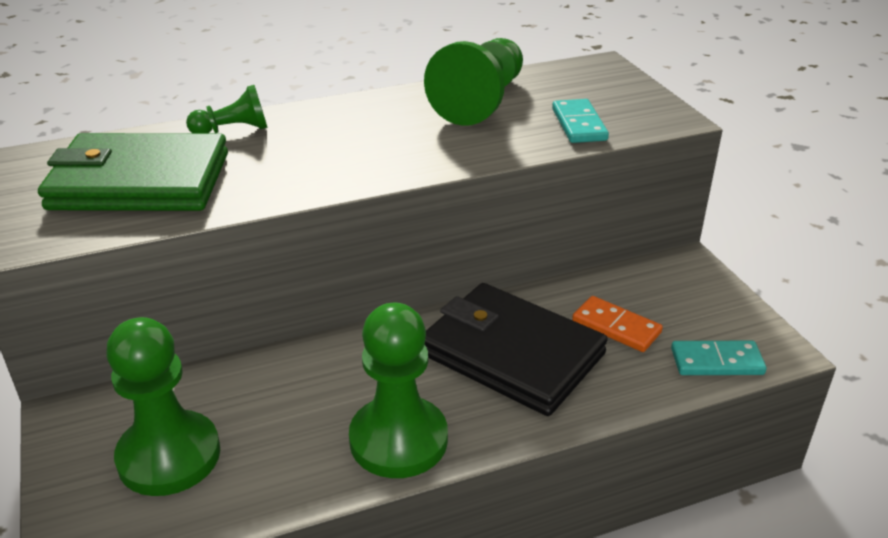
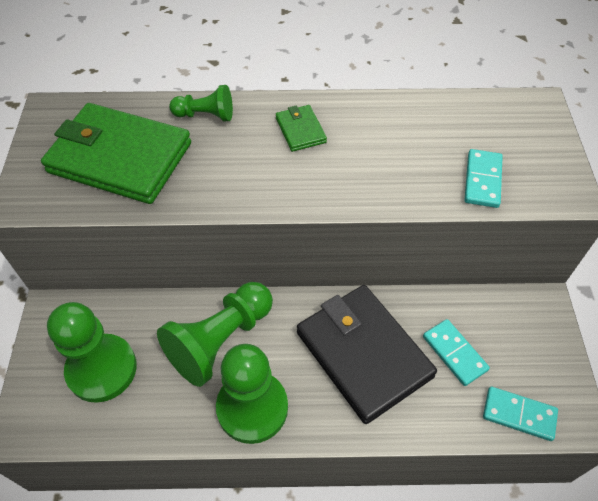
camera: 20 degrees right, 20 degrees up
green pawn [424,38,523,126] -> green pawn moved to [157,282,273,387]
orange domino [572,296,663,352] -> turquoise domino [423,319,490,386]
none -> green wallet [276,105,327,152]

